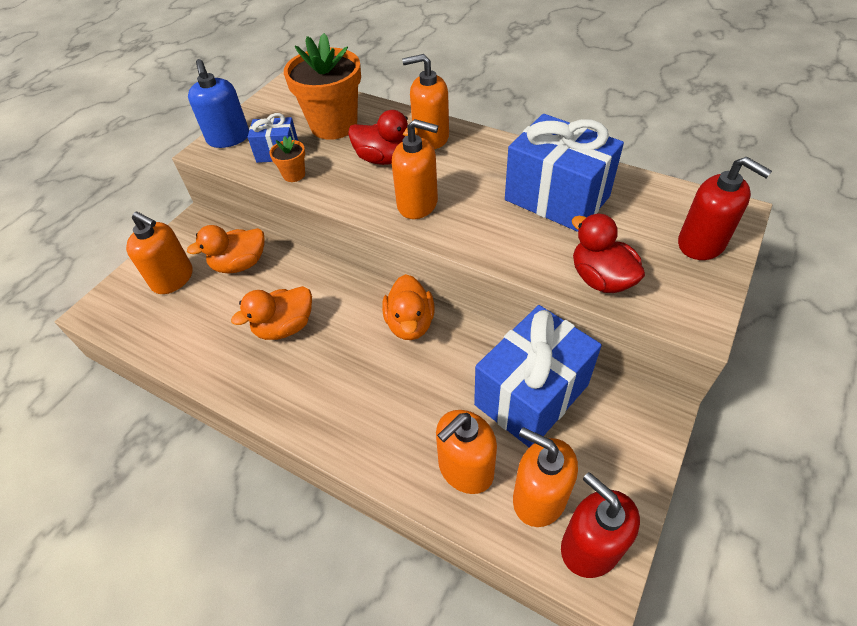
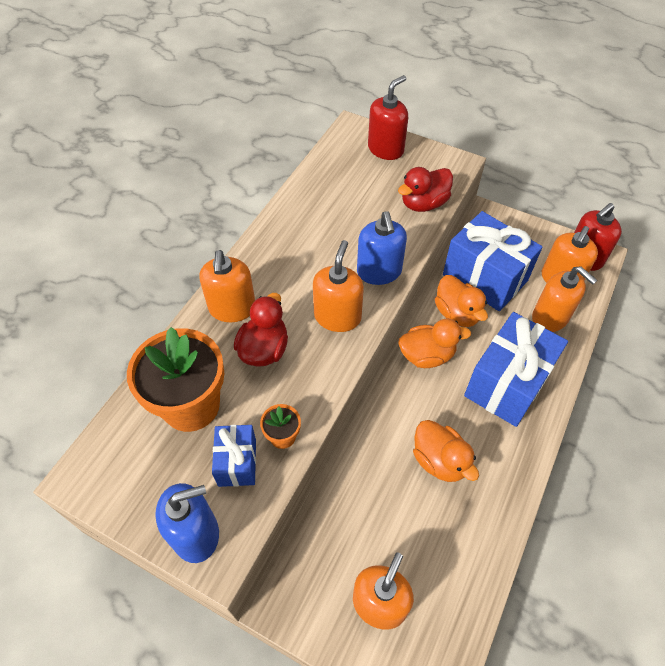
camera: 95 degrees left, 5 degrees up
orange duck [187,225,265,274] -> orange duck moved to [435,275,488,327]
blue gift [505,114,624,232] -> blue gift moved to [464,312,568,427]
none -> blue soap dispenser [357,211,407,285]

